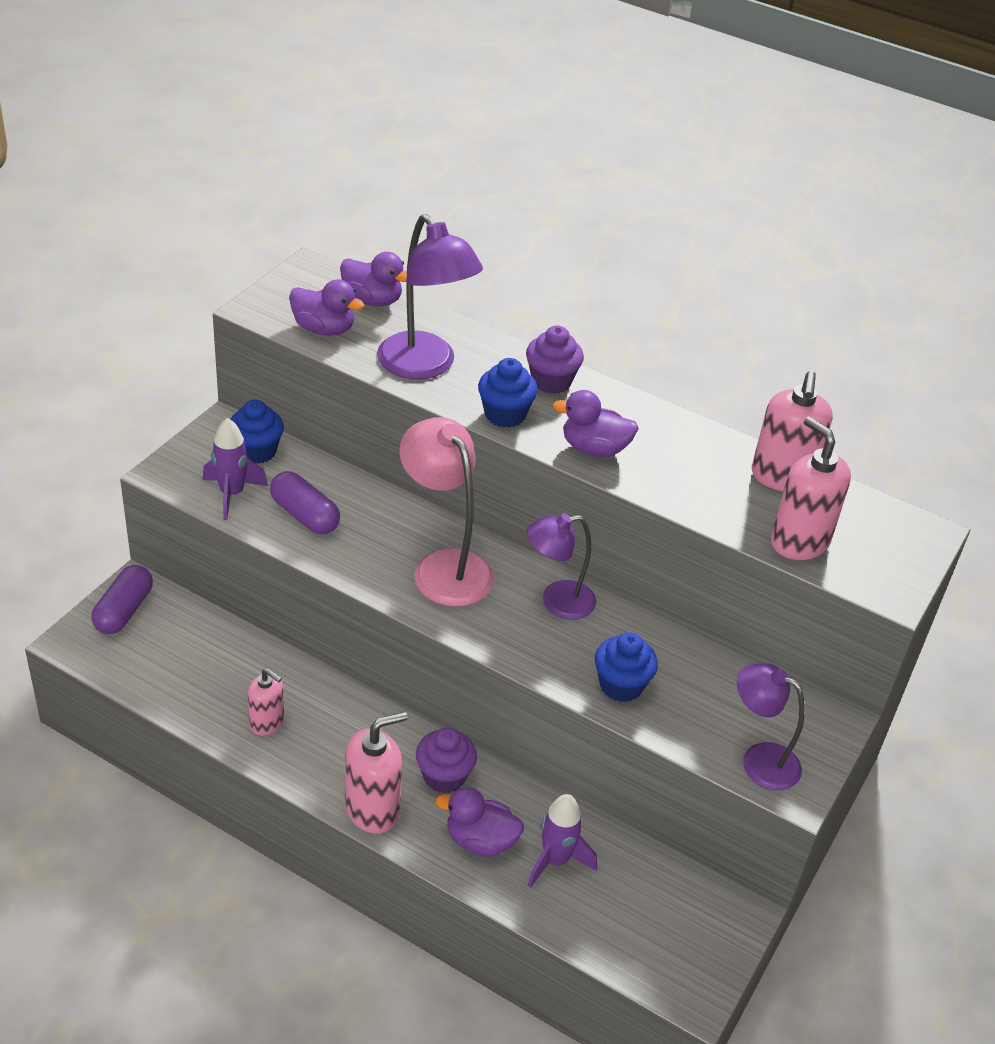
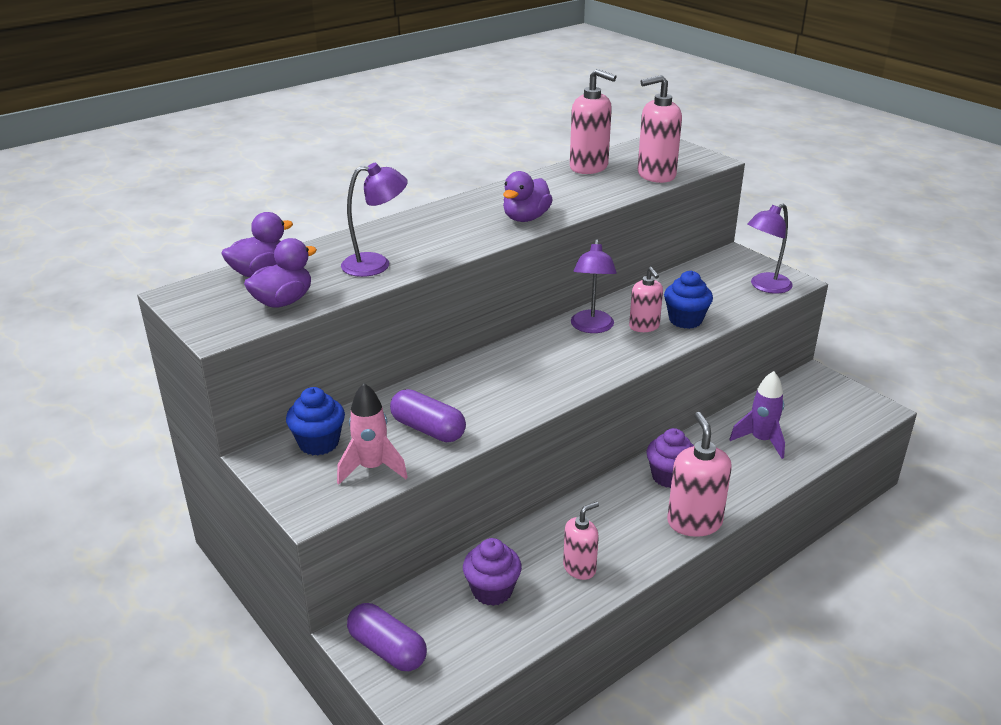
camera: 65 degrees left, 10 degrees down
purple rocket [203,418,268,520] -> pink rocket [337,383,408,484]
purple capsule [270,471,340,535] -> purple capsule turned 60 degrees clockwise [390,389,466,442]
purple lamp [377,214,483,380] -> purple lamp [341,163,408,277], size x0.67
pink lamp [399,417,495,607] -> none
purple duck [435,787,524,857] -> none
blue cupcake [478,358,538,428] -> none
purple cupcake [526,326,584,394] -> purple cupcake moved to [463,538,522,606]
none -> pink soap dispenser [629,267,663,332]

